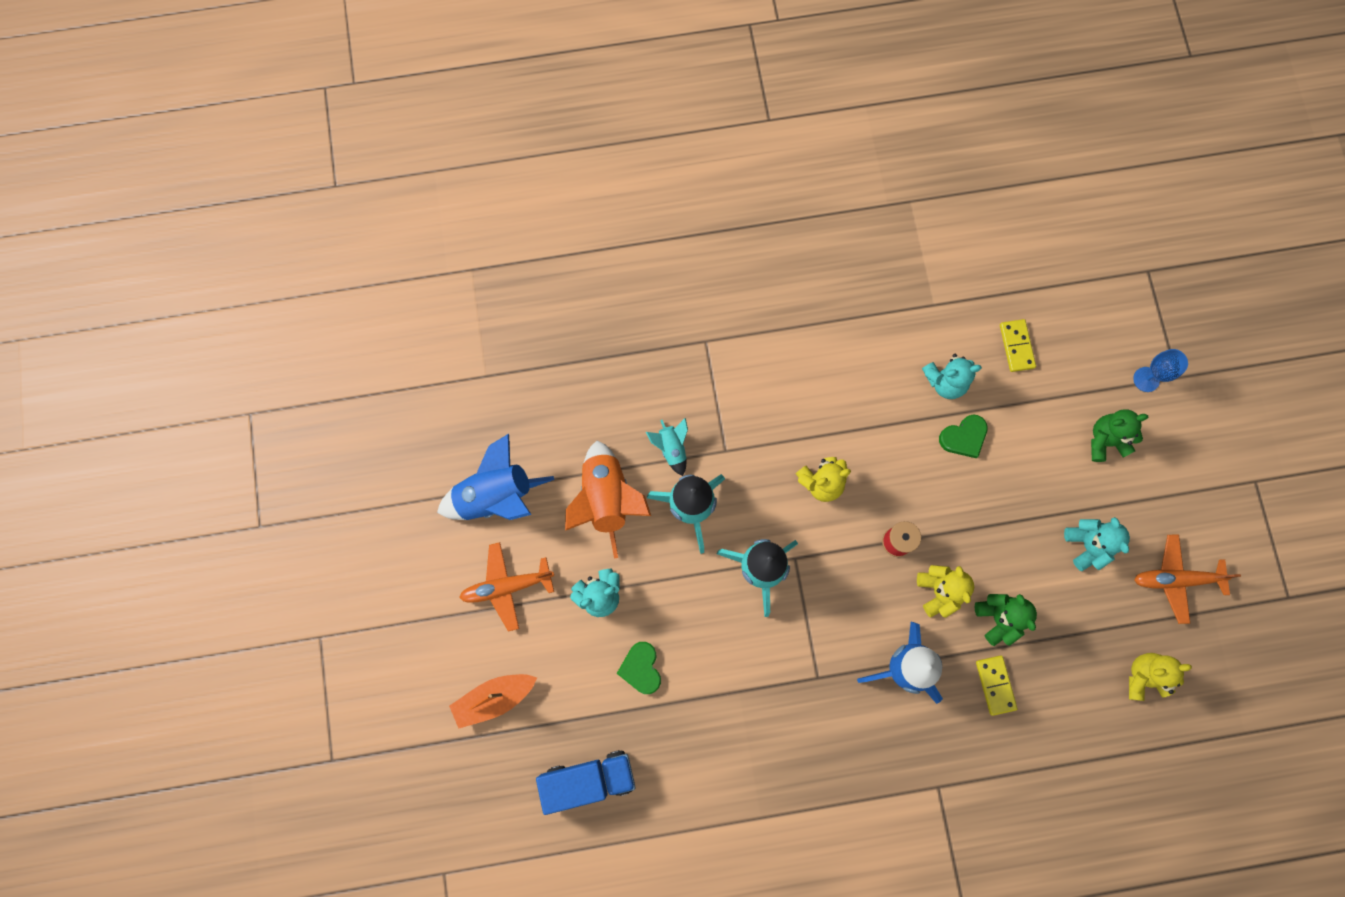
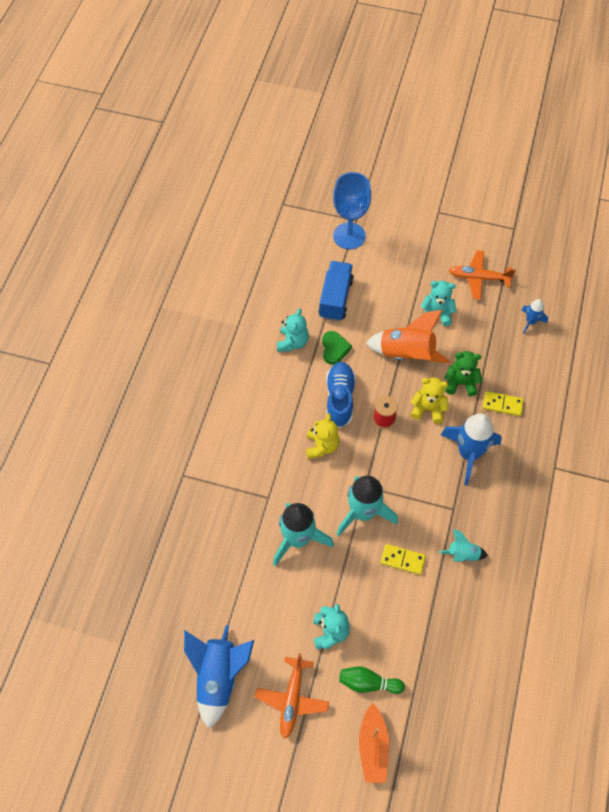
camera: 65 degrees left, 15 degrees down
blue truck [536,750,636,815] -> blue truck moved to [318,261,354,321]
orange rocket [565,441,651,558] -> orange rocket moved to [366,310,450,363]
green heart [616,642,661,694] -> none
turquoise rocket [646,417,688,476] -> turquoise rocket moved to [439,529,488,562]
yellow domino [1000,319,1036,372] -> yellow domino moved to [380,544,426,575]
green teddy bear [1091,409,1148,462] -> none
yellow teddy bear [1129,653,1192,701] -> blue rocket [522,299,548,334]
blue goblet [1133,349,1188,392] -> blue goblet [333,172,371,249], size x1.84
orange plane [1134,534,1241,624] -> orange plane turned 75 degrees clockwise [449,250,516,300]
none -> blue shoe [326,362,356,428]
none -> green bowling pin [339,666,405,694]

